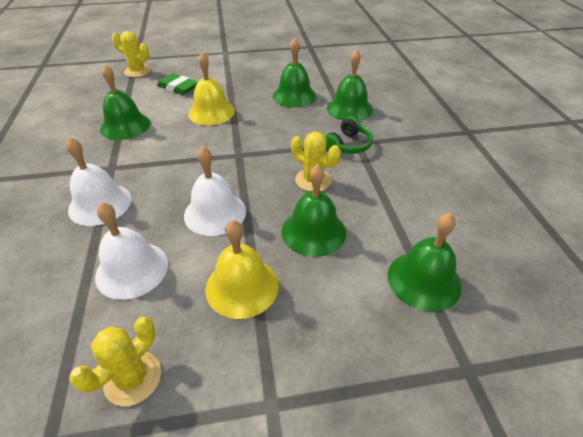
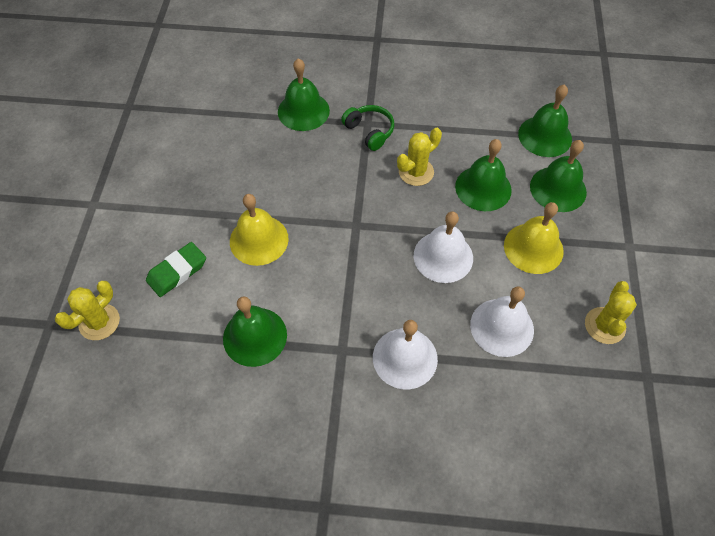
camera: 75 degrees left, 15 degrees up
yellow cactus [69,317,161,406] -> yellow cactus turned 60 degrees clockwise [585,281,637,344]
green bell [273,38,316,108] -> green bell moved to [530,140,587,212]

